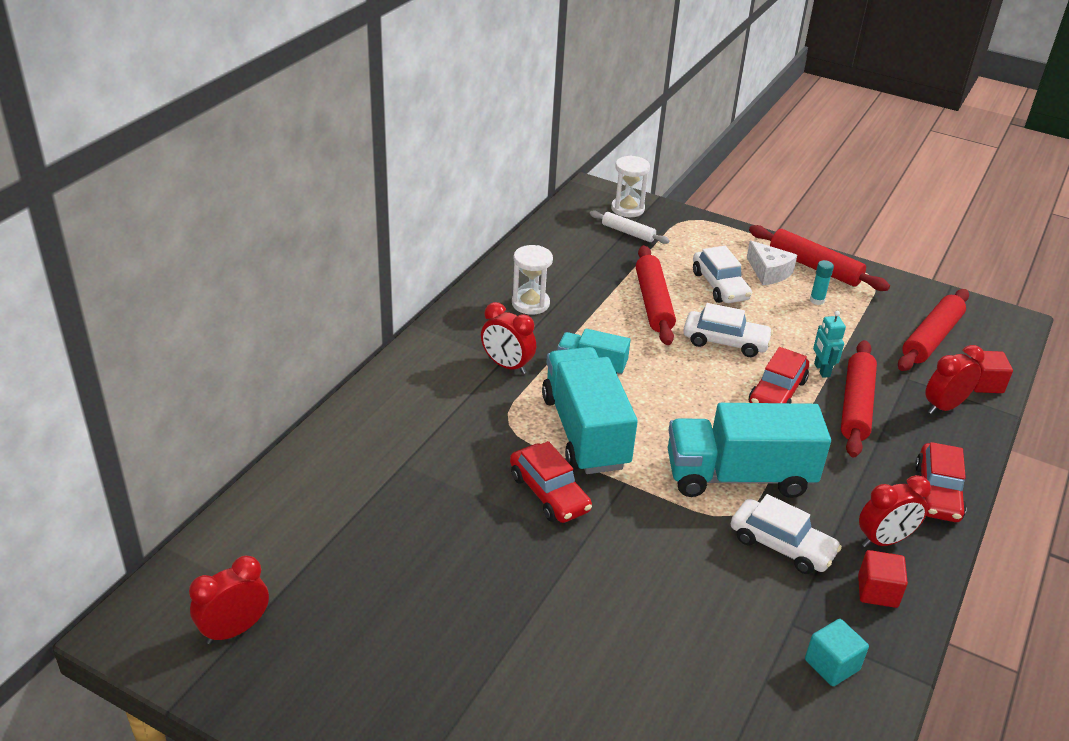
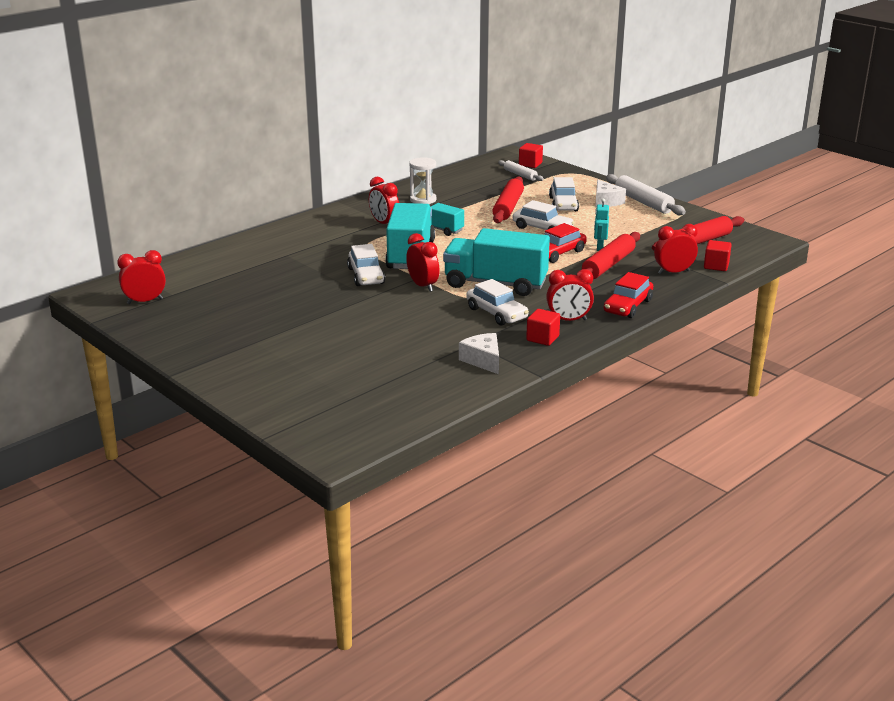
camera: 20 degrees right, 10 degrees down
red car [510,441,592,523] -> white car [347,244,385,286]
white hourglass [611,155,650,217] -> red cube [519,143,543,168]
red rolling pin [749,225,890,291] -> white rolling pin [606,174,686,215]
turquoise cube [805,619,869,686] -> white cheese [459,333,499,374]
turquoise glue stick [810,260,834,305] -> none
none -> red clock [406,233,440,292]

